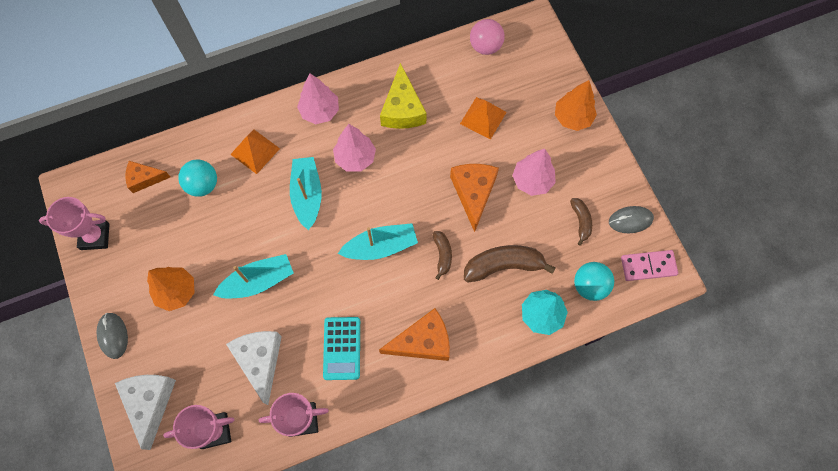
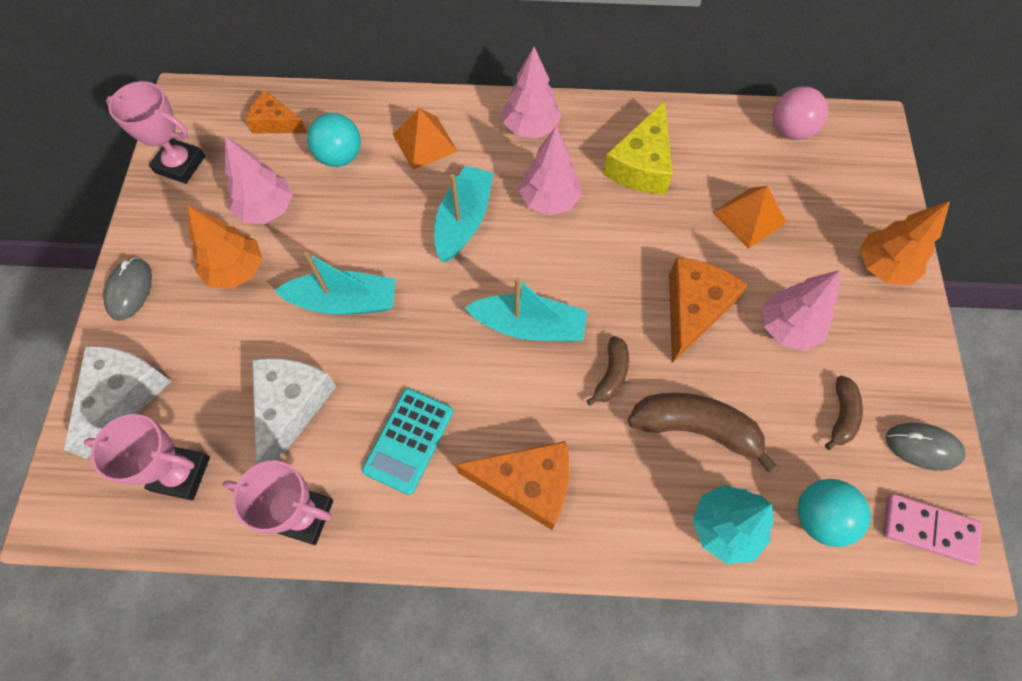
camera: 25 degrees right, 5 degrees down
none -> pink tree [225,136,293,224]

